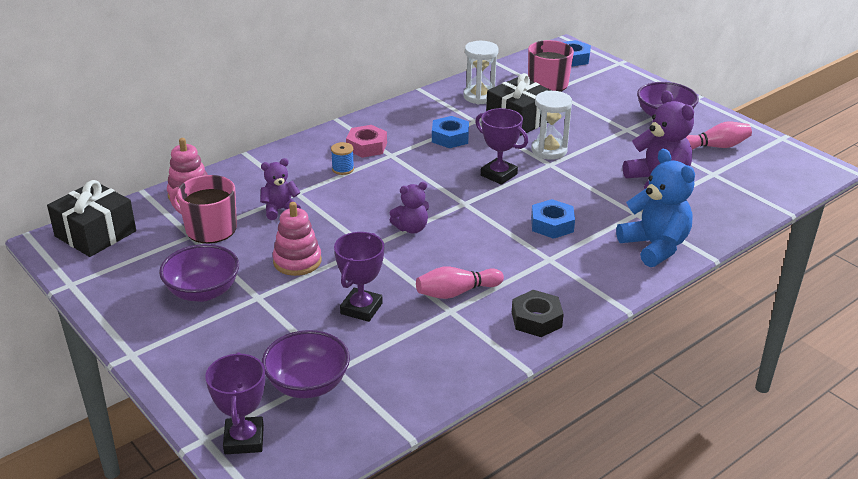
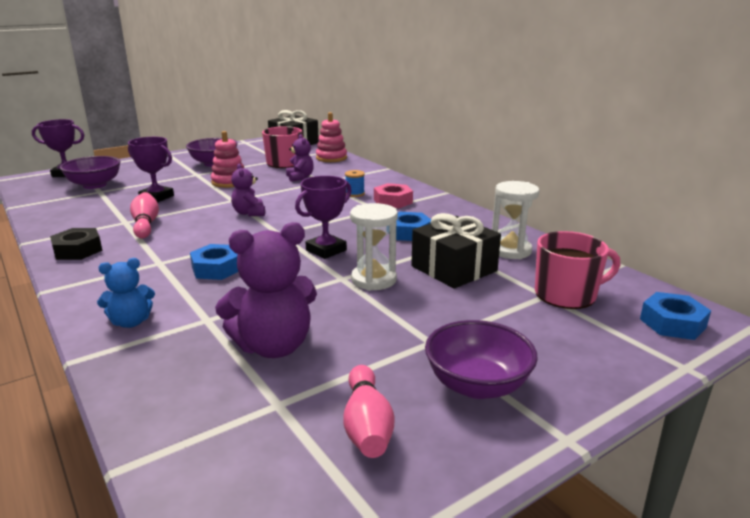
camera: 95 degrees right, 10 degrees down
blue teddy bear [616,149,695,267] -> blue teddy bear [97,258,155,328], size x0.57

